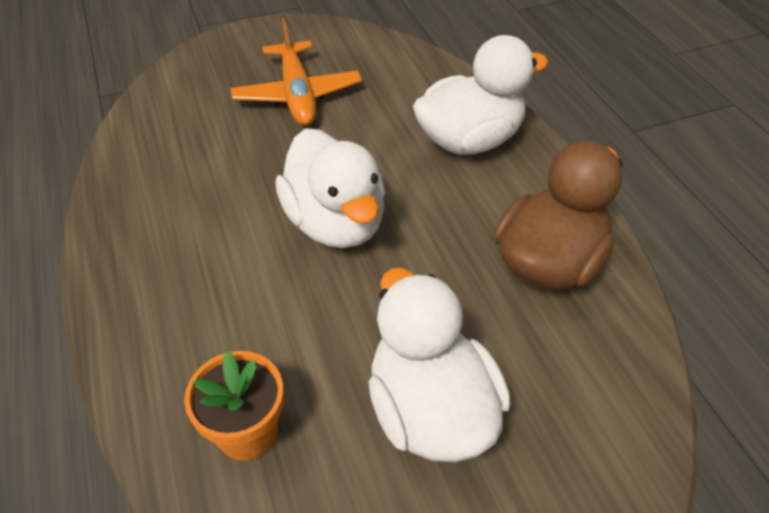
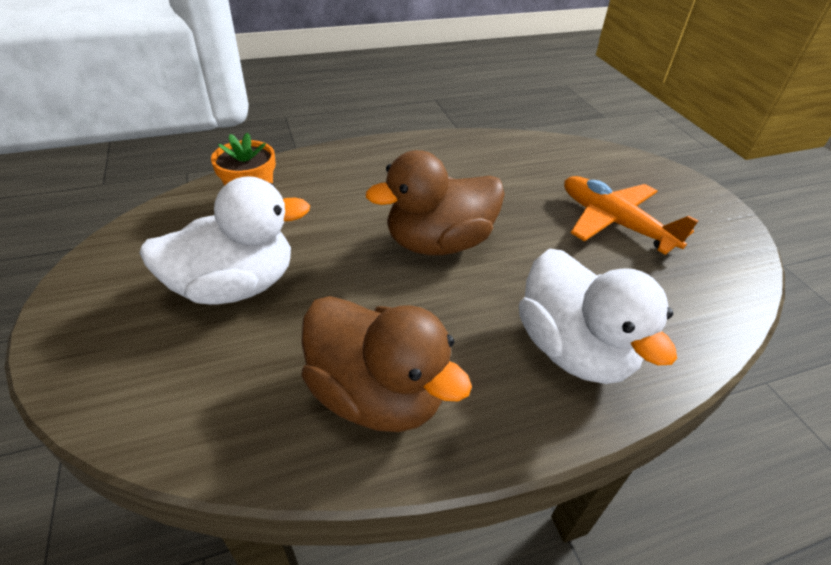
camera: 90 degrees right, 5 degrees down
orange plane [231,18,362,126] -> orange plane turned 60 degrees clockwise [564,176,698,255]
white duck [275,128,385,248] -> brown duck [366,150,505,255]

